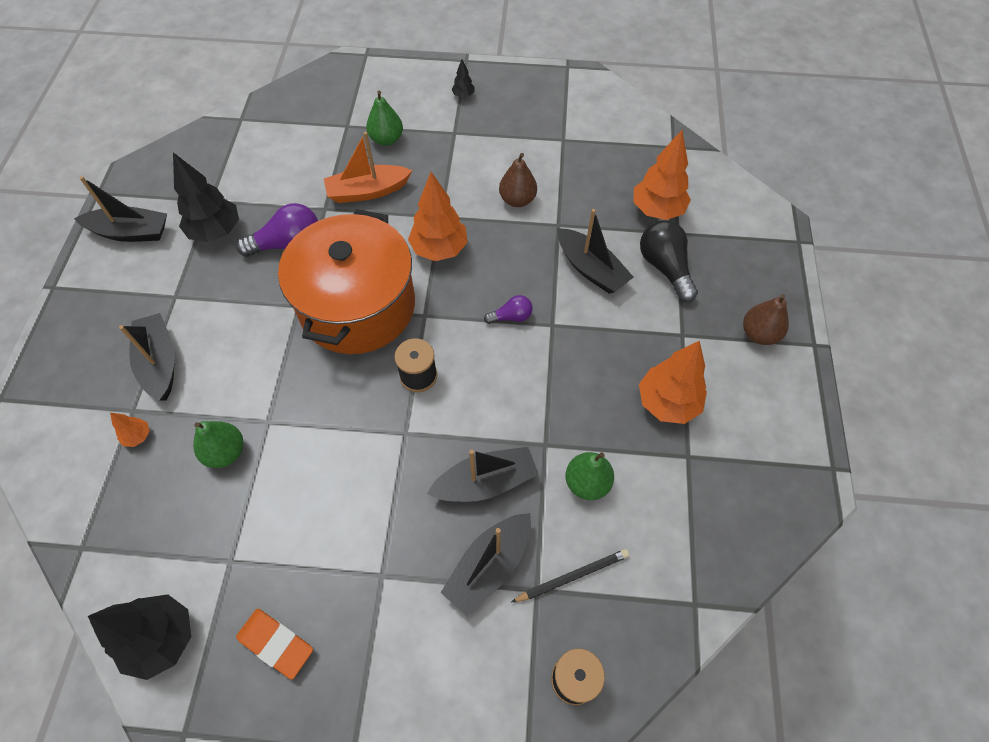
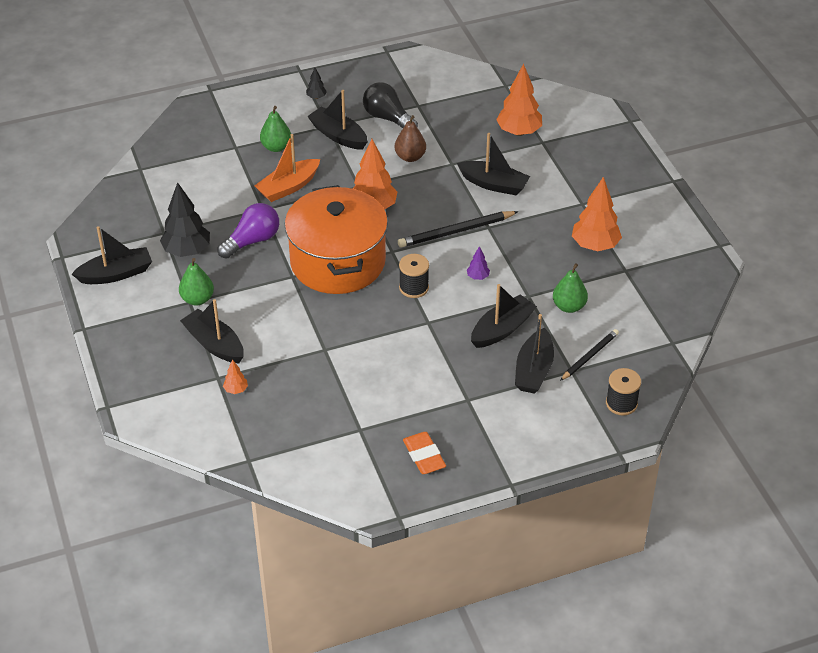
camera: 25 degrees left, 15 degrees down
black tree [88,594,191,680] -> none
green pear [193,421,243,468] -> green pear moved to [179,258,214,306]
orange eraser [236,609,313,680] -> orange eraser turned 60 degrees clockwise [403,432,446,474]
purple light bulb [484,295,533,324] -> black pencil [398,211,519,248]
black light bulb [640,220,698,302] -> black light bulb moved to [363,82,418,128]
brown pear [743,294,789,345] -> none
none -> black boat [307,90,368,150]
none -> purple tree [467,246,490,280]

